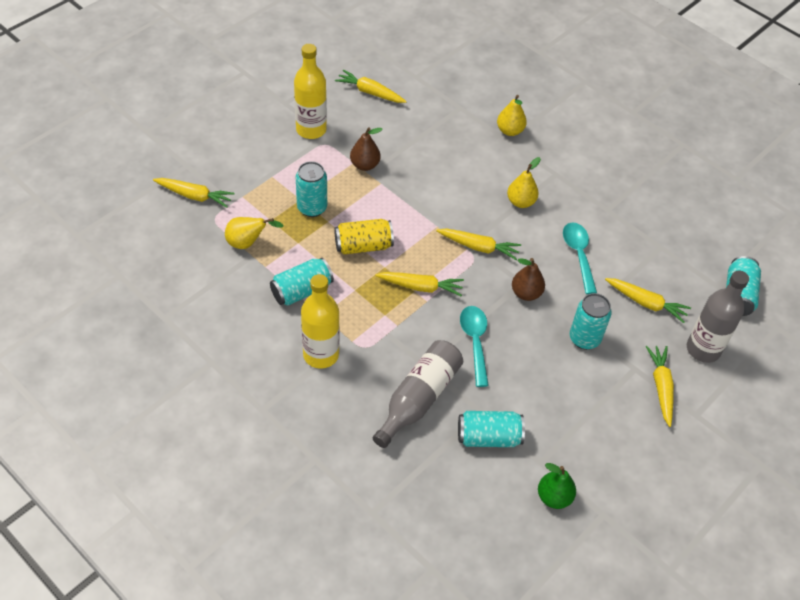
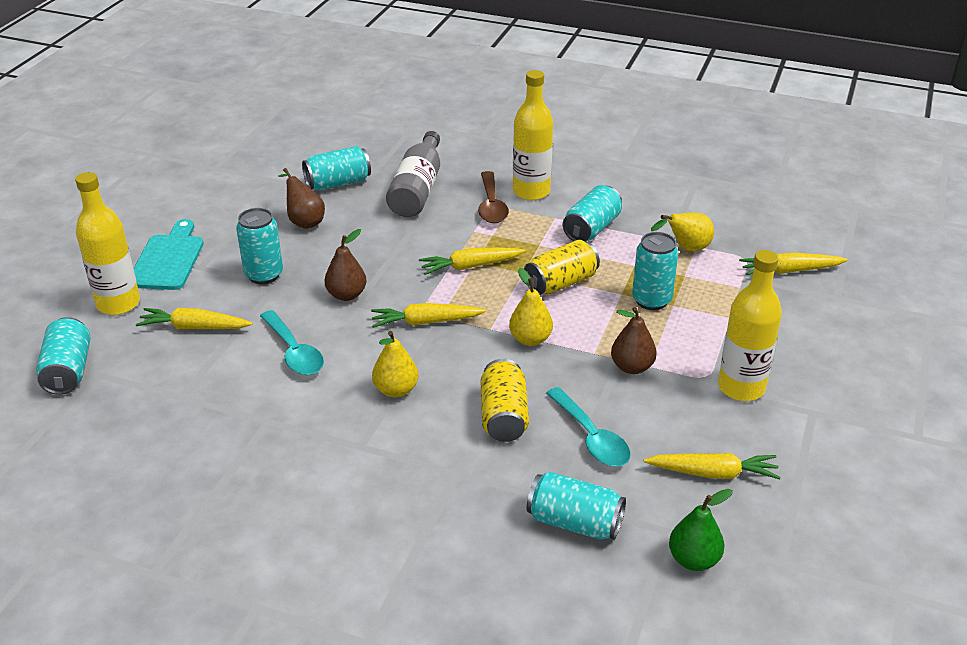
camera: 160 degrees right, 15 degrees down
turquoise spoon [460,306,489,387] -> turquoise spoon moved to [546,387,630,467]
yellow pear [497,95,527,136] -> yellow pear moved to [509,268,553,346]
green pear [538,463,576,509] -> green pear moved to [669,489,733,571]
yellow carrot [645,346,674,427] -> turquoise cutting board [134,219,204,290]
grey bottle [687,270,749,363] -> yellow bottle [75,172,140,315]
none -> brown pear [278,168,325,229]
none -> brown spoon [478,171,509,223]
none -> yellow can [481,359,529,442]
none -> turquoise can [527,471,626,540]

